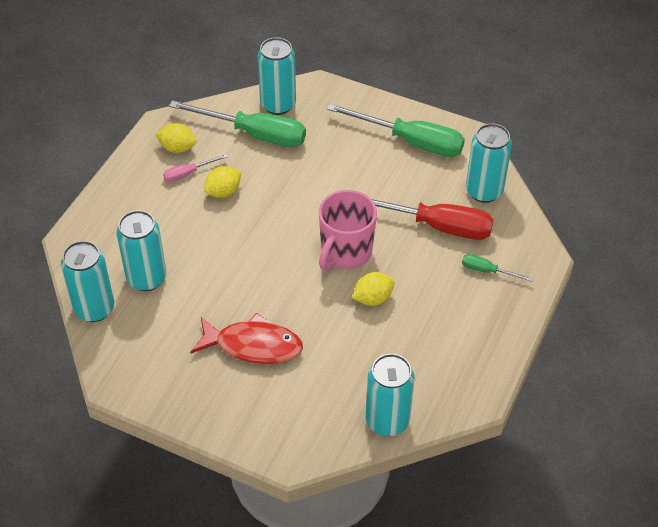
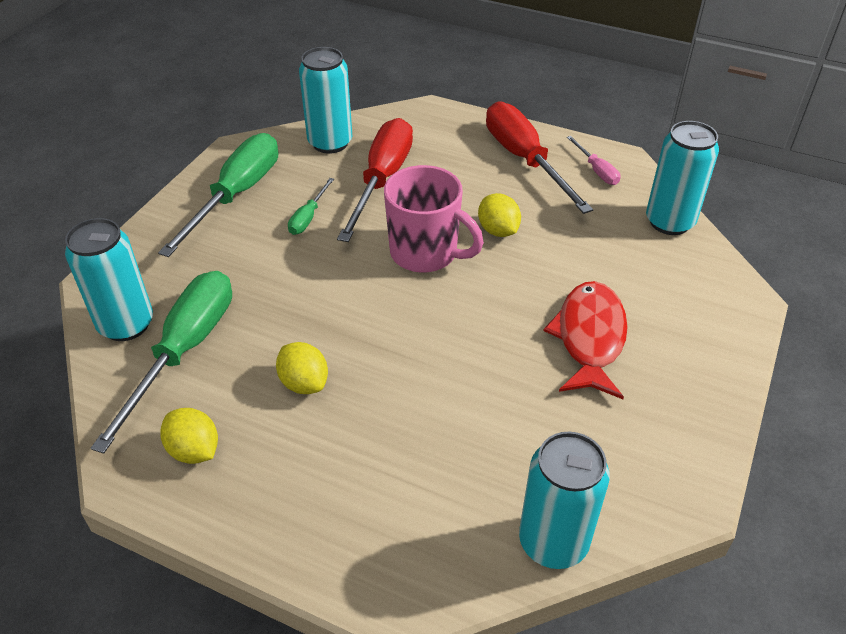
camera: 90 degrees left, 5 degrees down
turquoise can [117,210,166,291] -> none
yellow lemon [156,123,196,153] -> yellow lemon turned 60 degrees counterclockwise [160,408,218,464]
pink screwdriver [163,154,227,182] -> pink screwdriver moved to [567,136,620,185]
green screwdriver [462,254,533,282] -> green screwdriver moved to [288,178,334,235]
none -> red screwdriver [486,101,593,214]

